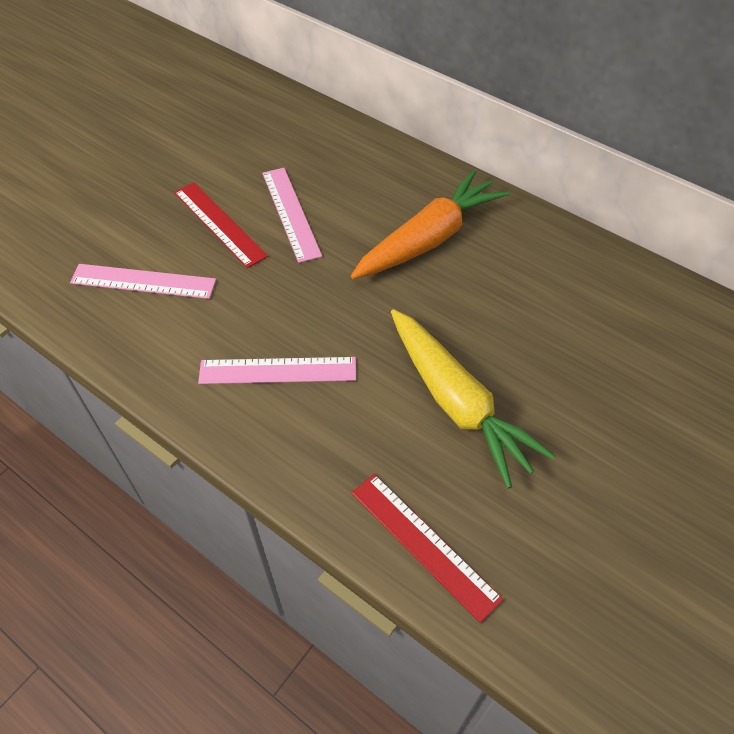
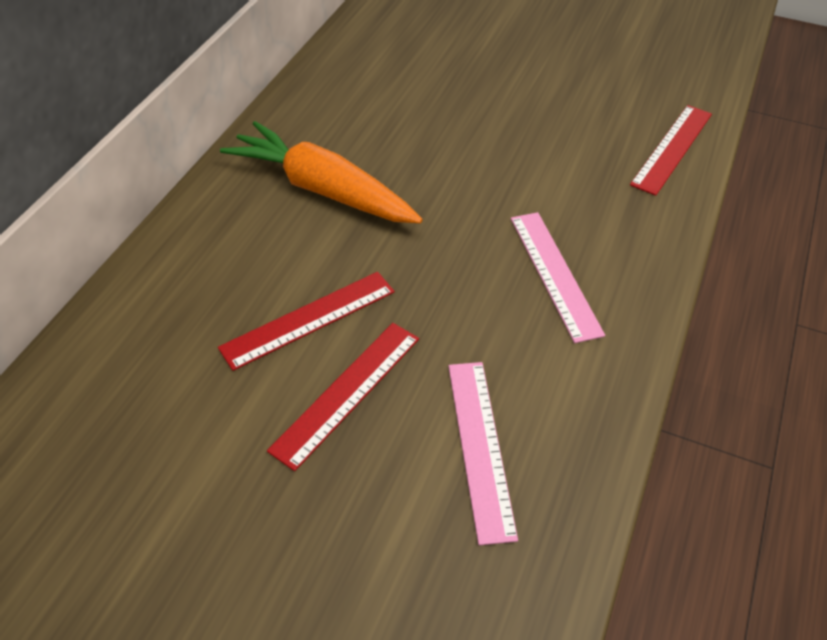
camera: 105 degrees left, 5 degrees down
pink ruler [262,168,322,263] -> red ruler [218,272,395,371]
yellow carrot [391,309,555,488] -> none

